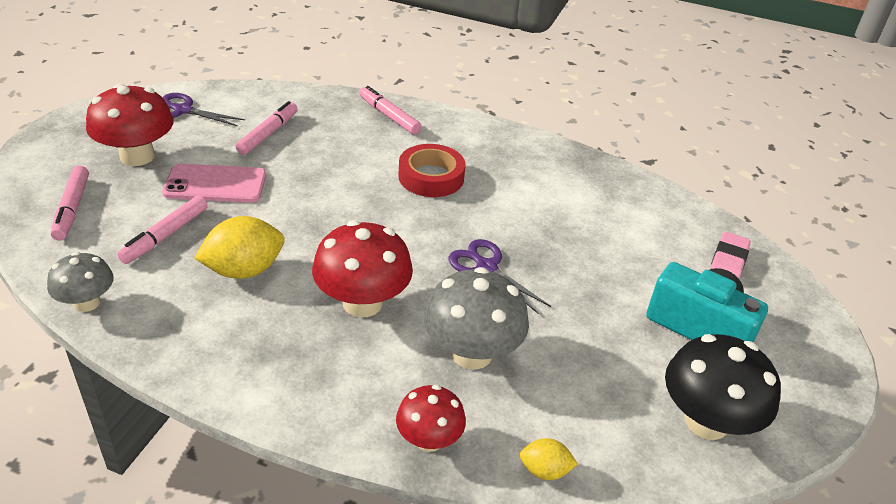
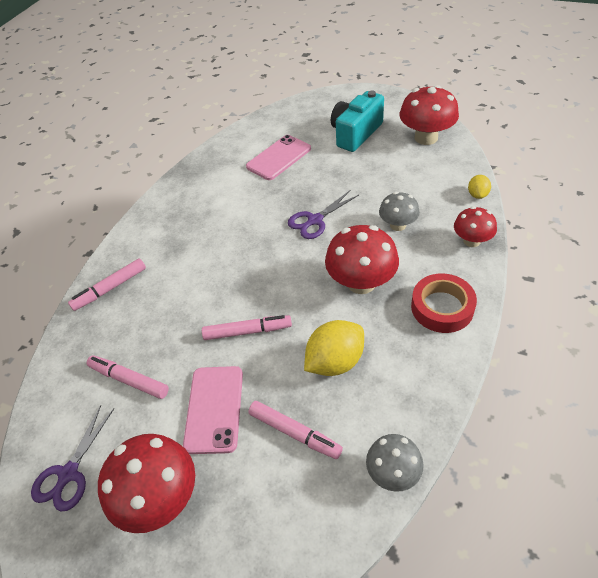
camera: 80 degrees left, 10 degrees up
pink marker [51,166,89,241] -> pink marker moved to [202,315,292,340]
yellow lemon [194,216,285,279] -> yellow lemon turned 75 degrees clockwise [304,320,364,376]
red tape [398,144,466,197] -> red tape moved to [411,274,477,333]
grey mushroom [424,267,529,370] -> grey mushroom [379,192,420,231], size x0.60
black mushroom [665,334,781,440] -> red mushroom [400,85,459,145]
pink eraser [710,232,751,279] -> none
none -> pink phone [246,135,311,180]

